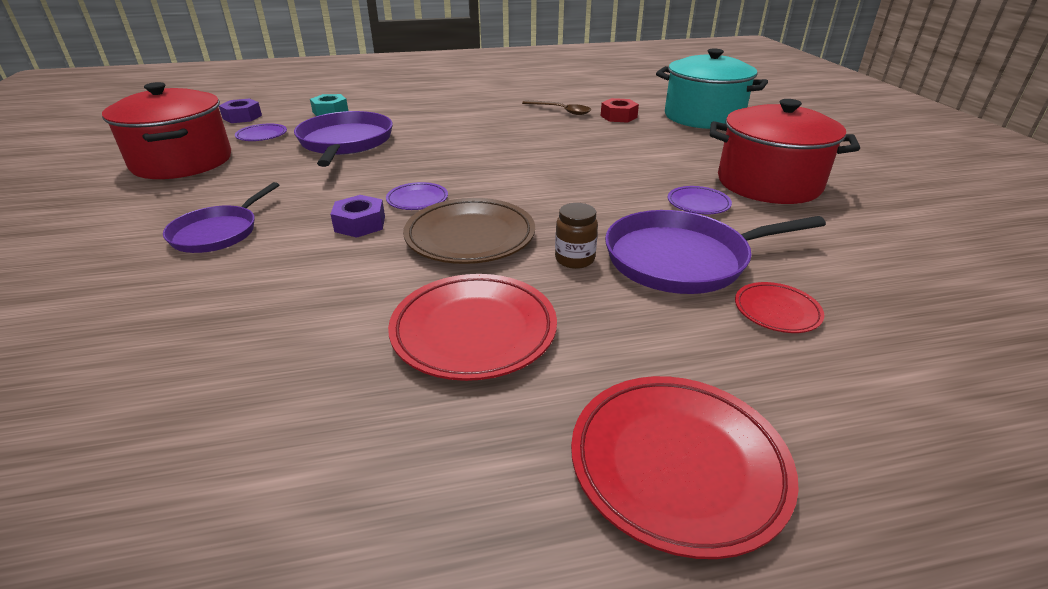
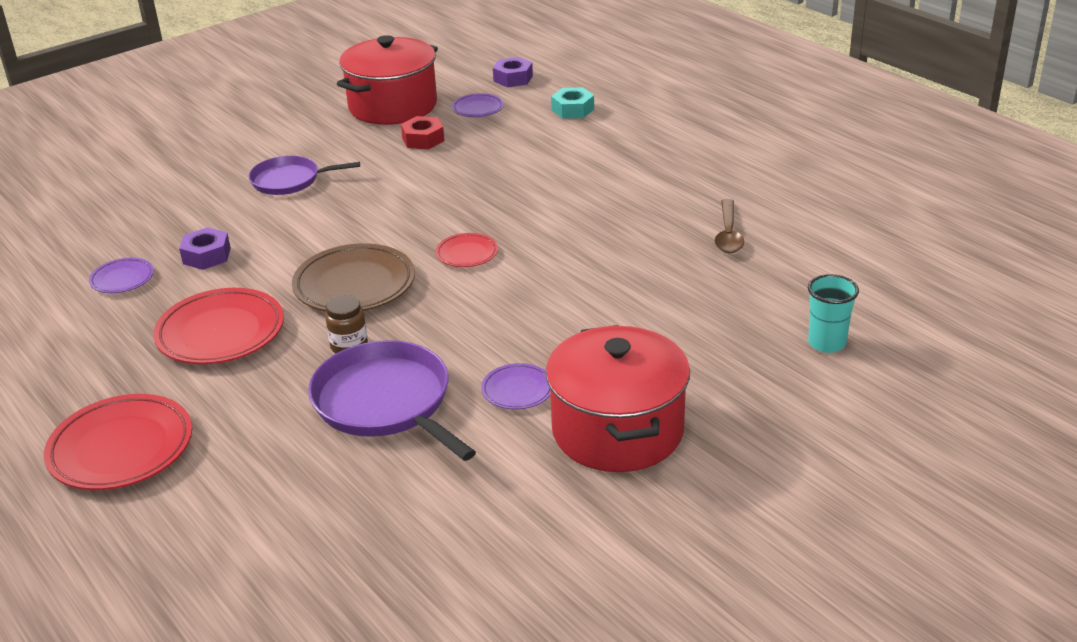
camera: 65 degrees right, 0 degrees up
purple pan [294,111,393,167] -> none
purple nut [330,195,385,238] -> purple nut moved to [179,227,231,270]
purple plate [386,182,448,210] -> purple plate moved to [89,258,154,293]
red nut [601,98,639,123] -> red nut moved to [401,116,444,149]
turquoise pot [656,49,768,129] -> turquoise cup [808,274,859,353]
red plate [735,282,824,333] -> red plate moved to [435,233,498,267]

